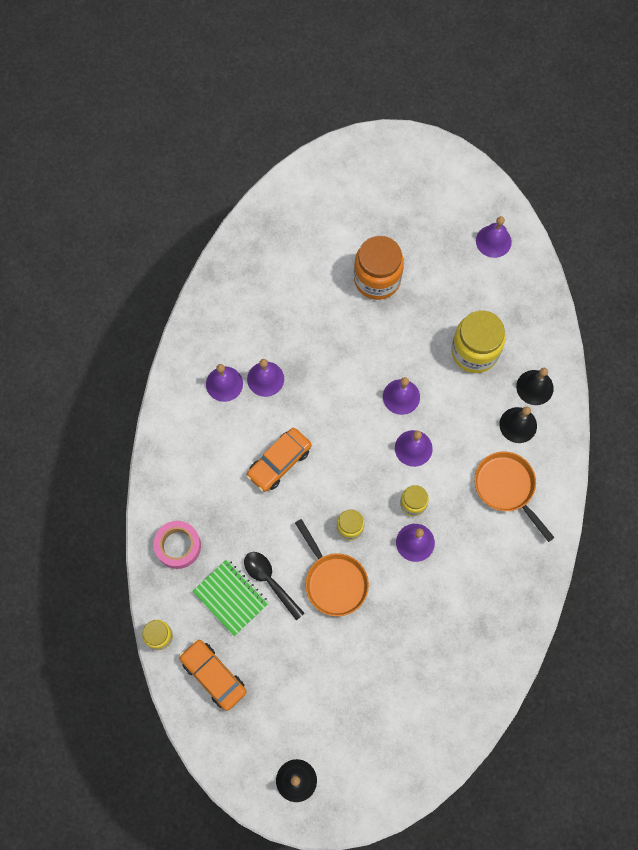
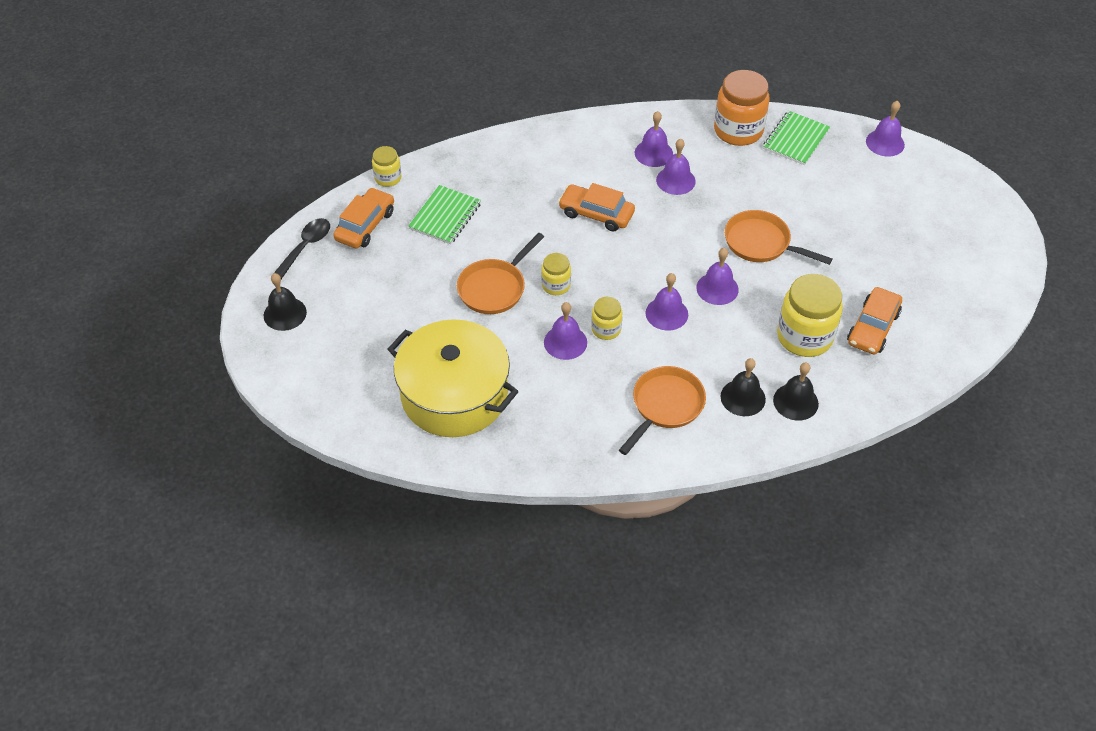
camera: 70 degrees right, 20 degrees down
pink tape [154,521,201,569] -> none
black spoon [244,552,305,621] -> black spoon moved to [273,218,330,279]
orange jar [354,236,404,300] -> orange jar moved to [714,70,769,146]
purple bell [476,216,512,258] -> purple bell moved to [866,101,905,157]
none -> yellow pot [387,319,519,437]
none -> orange pan [725,210,832,265]
none -> green notebook [763,111,830,165]
none -> orange car [847,287,902,354]

